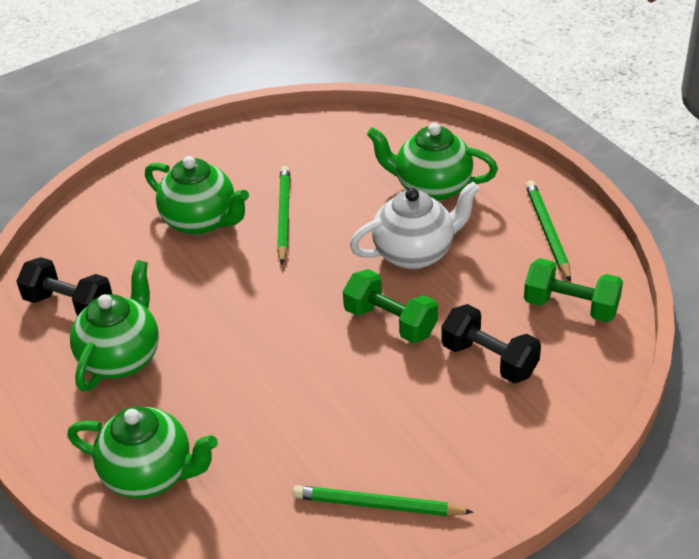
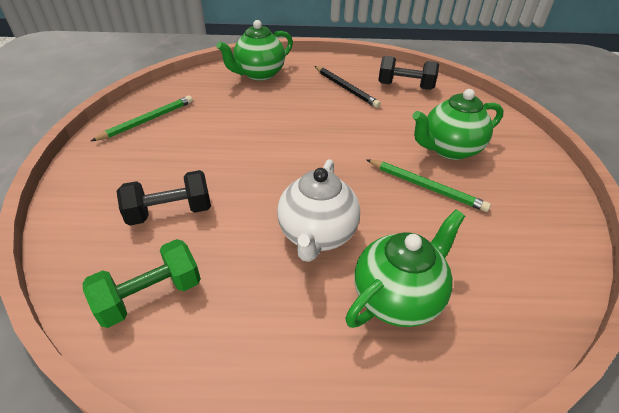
camera: 120 degrees right, 0 degrees up
black dumbbell [16,257,112,316] -> black dumbbell turned 45 degrees clockwise [378,56,439,90]
green teapot [70,260,159,391] -> black pencil [315,66,381,108]
green dumbbell [343,269,438,343] -> none
green pencil [525,181,571,282] -> none

